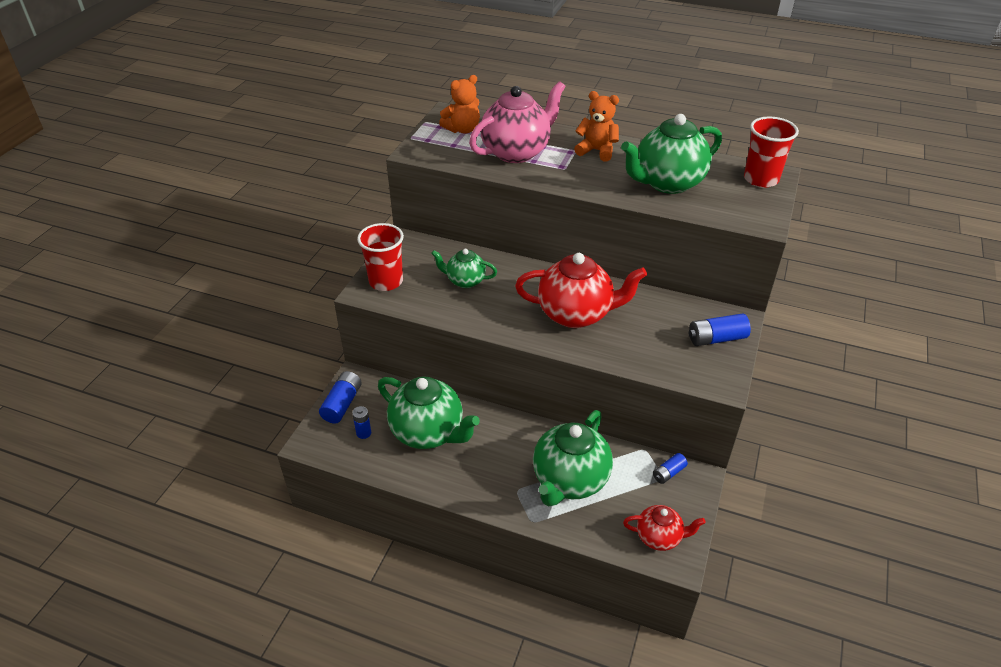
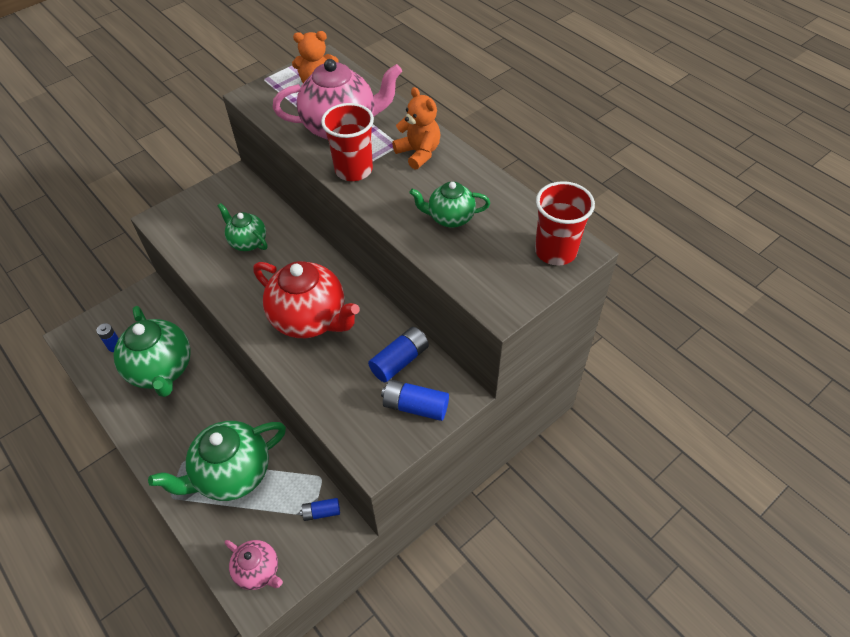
camera: 30 degrees right, 10 degrees up
blue battery [319,371,362,423] -> blue battery moved to [368,327,429,382]
red cup [357,223,404,291] -> red cup moved to [321,103,374,181]
green teapot [621,114,722,194] -> green teapot [410,182,490,228], size x0.55
red teapot [623,505,706,551] -> pink teapot [225,540,283,590]

